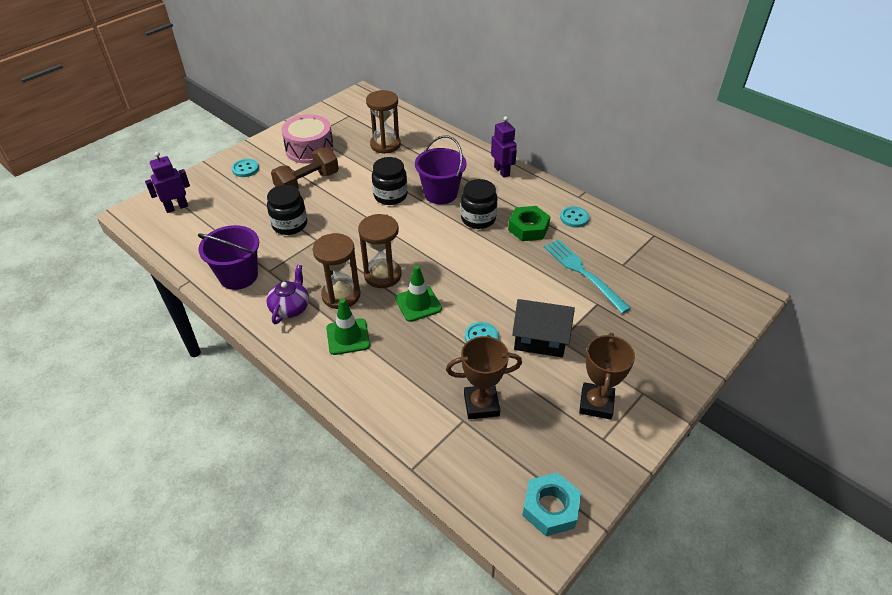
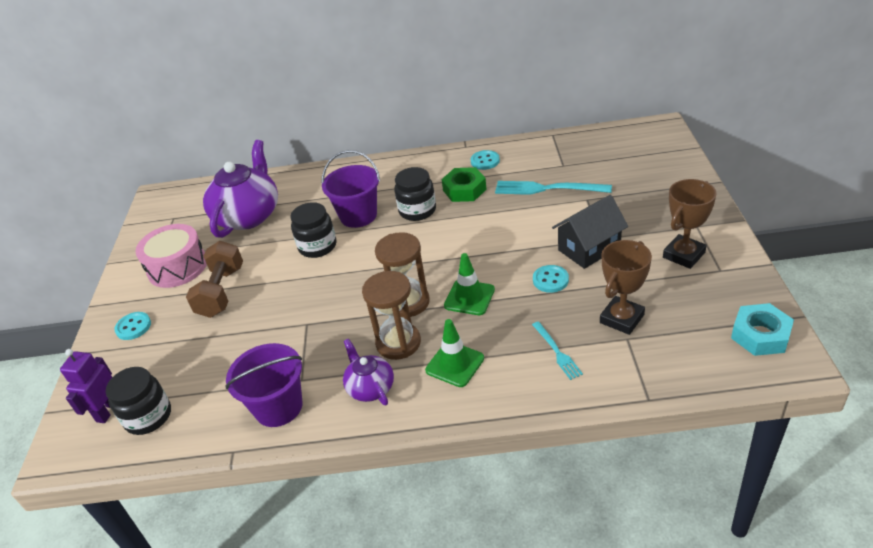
camera: 40 degrees left, 5 degrees down
black jar [267,185,307,235] -> black jar moved to [106,367,171,435]
brown hourglass [366,90,401,154] -> purple teapot [203,140,278,238]
purple robot [491,116,517,178] -> none
brown trophy [579,333,635,420] -> brown trophy turned 75 degrees clockwise [663,179,717,269]
none -> turquoise fork [532,321,583,380]

